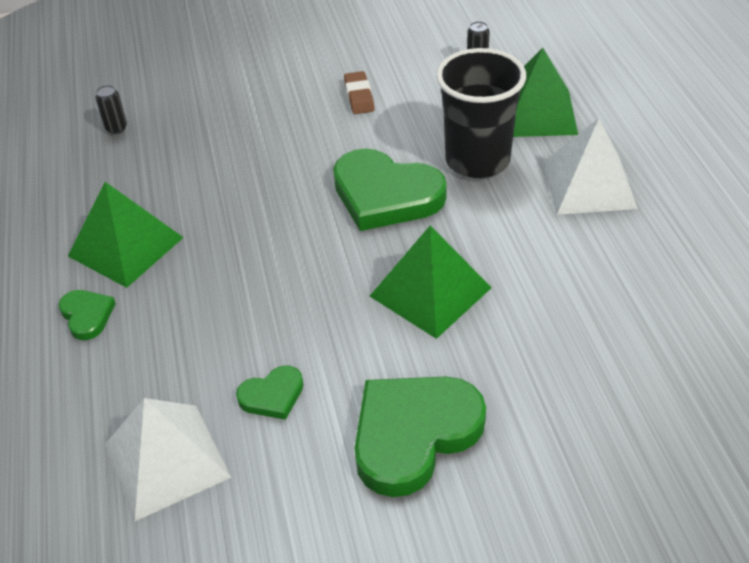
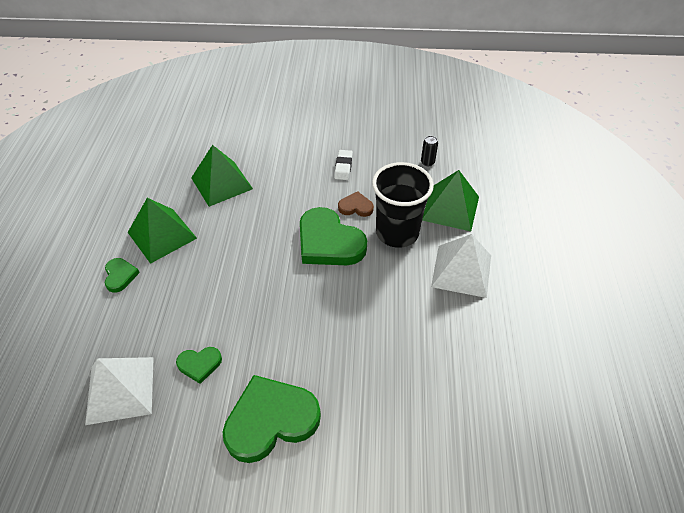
camera: 15 degrees right, 5 degrees up
black can [96,85,127,134] -> none
brown eraser [344,71,374,114] -> white eraser [334,150,353,180]
green pyramid [370,226,492,339] -> green pyramid moved to [191,145,253,207]
none -> brown heart [338,191,374,217]

